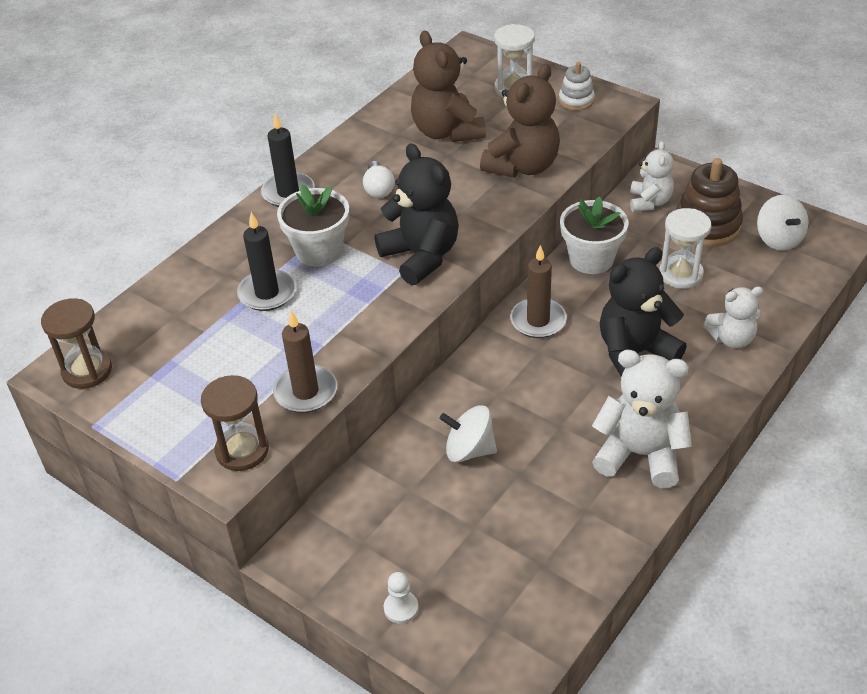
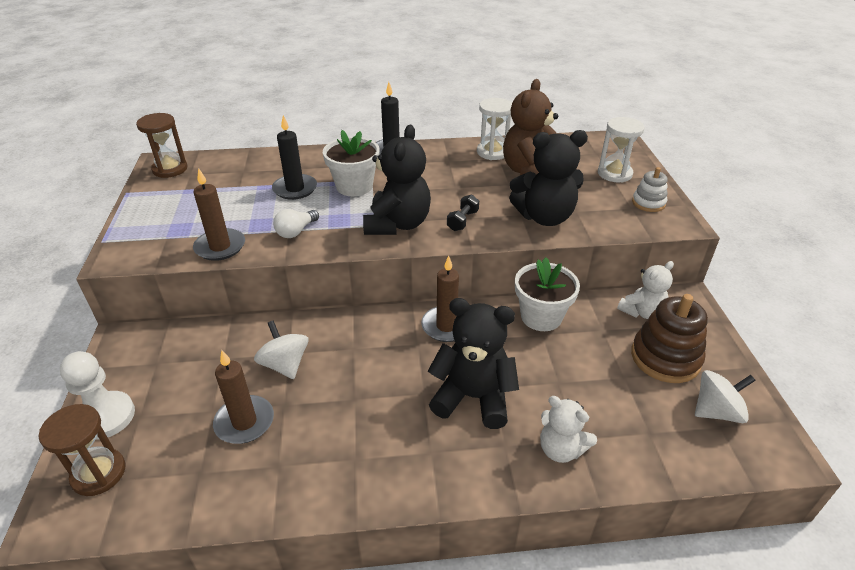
camera: 45 degrees right, 5 degrees down
brown hourglass [201,375,269,471] -> brown hourglass moved to [39,404,126,496]
white light bulb [363,161,395,198] -> white light bulb moved to [273,209,319,238]
white pawn [384,572,419,624] -> white pawn [60,351,135,440], size x1.83
brown teddy bear [480,64,560,178] -> black teddy bear [509,130,588,226]
white teddy bear [592,350,692,488] -> none
white hourglass [659,208,711,289] -> white hourglass moved to [477,98,512,160]
white spinning top [757,195,808,251] -> white spinning top turned 135 degrees counterclockwise [695,370,756,423]
none -> brown candle [213,350,274,444]
none -> black dumbbell [447,194,479,231]

